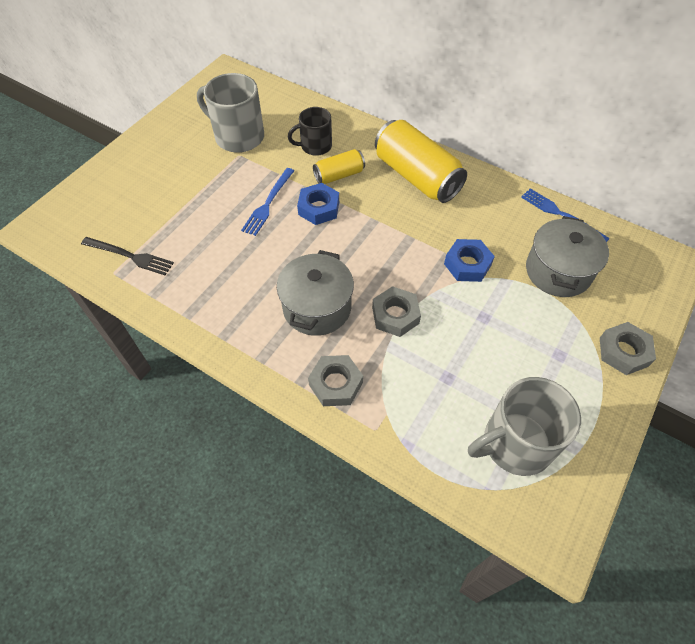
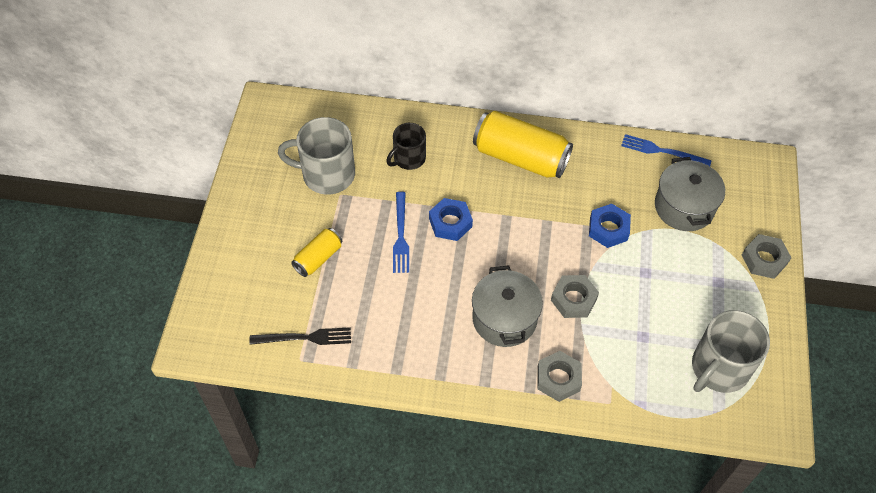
camera: 25 degrees left, 0 degrees up
yellow can [313,149,365,184] -> yellow can moved to [291,228,342,277]

